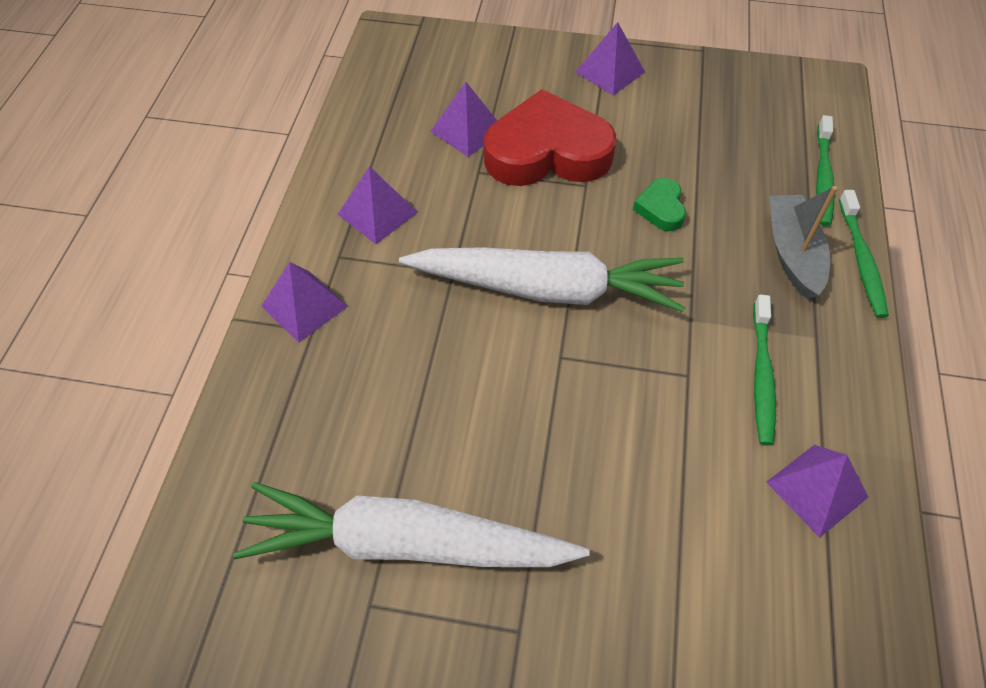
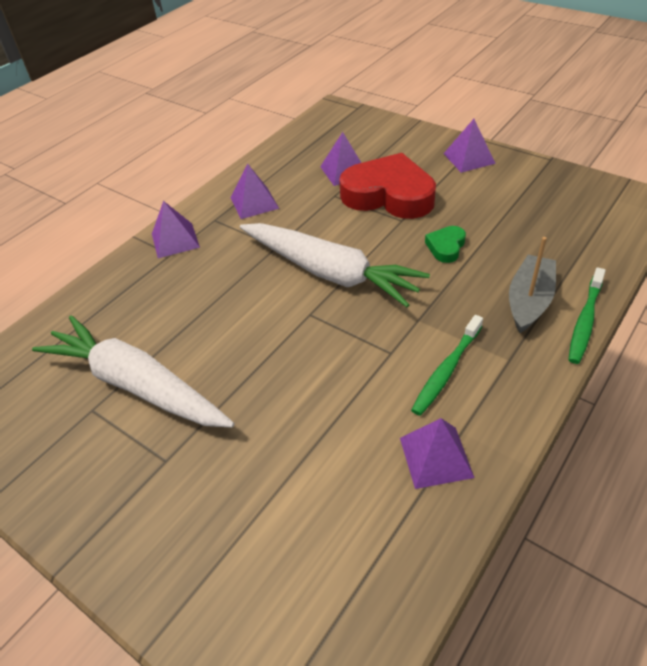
camera: 30 degrees right, 10 degrees down
green toothbrush [816,115,834,226] -> none

